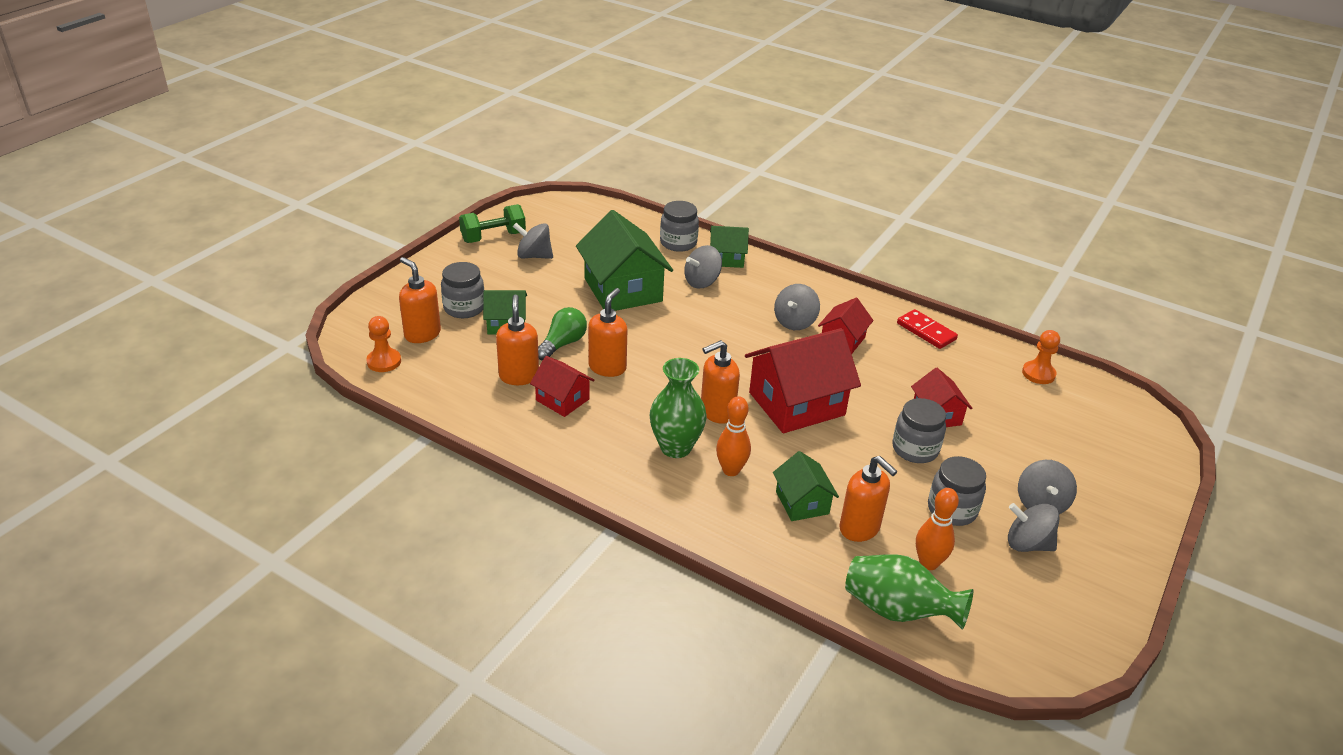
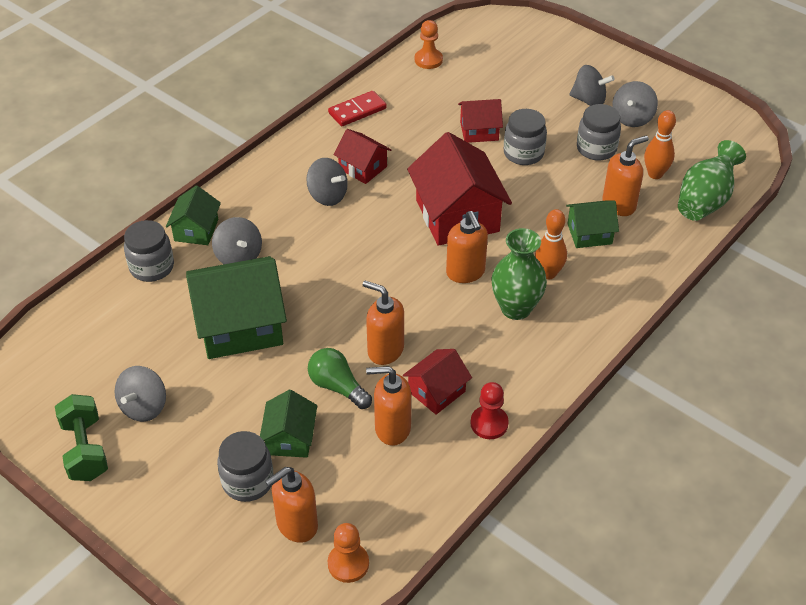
camera: 80 degrees left, 10 degrees up
none -> red pawn [471,382,509,439]

